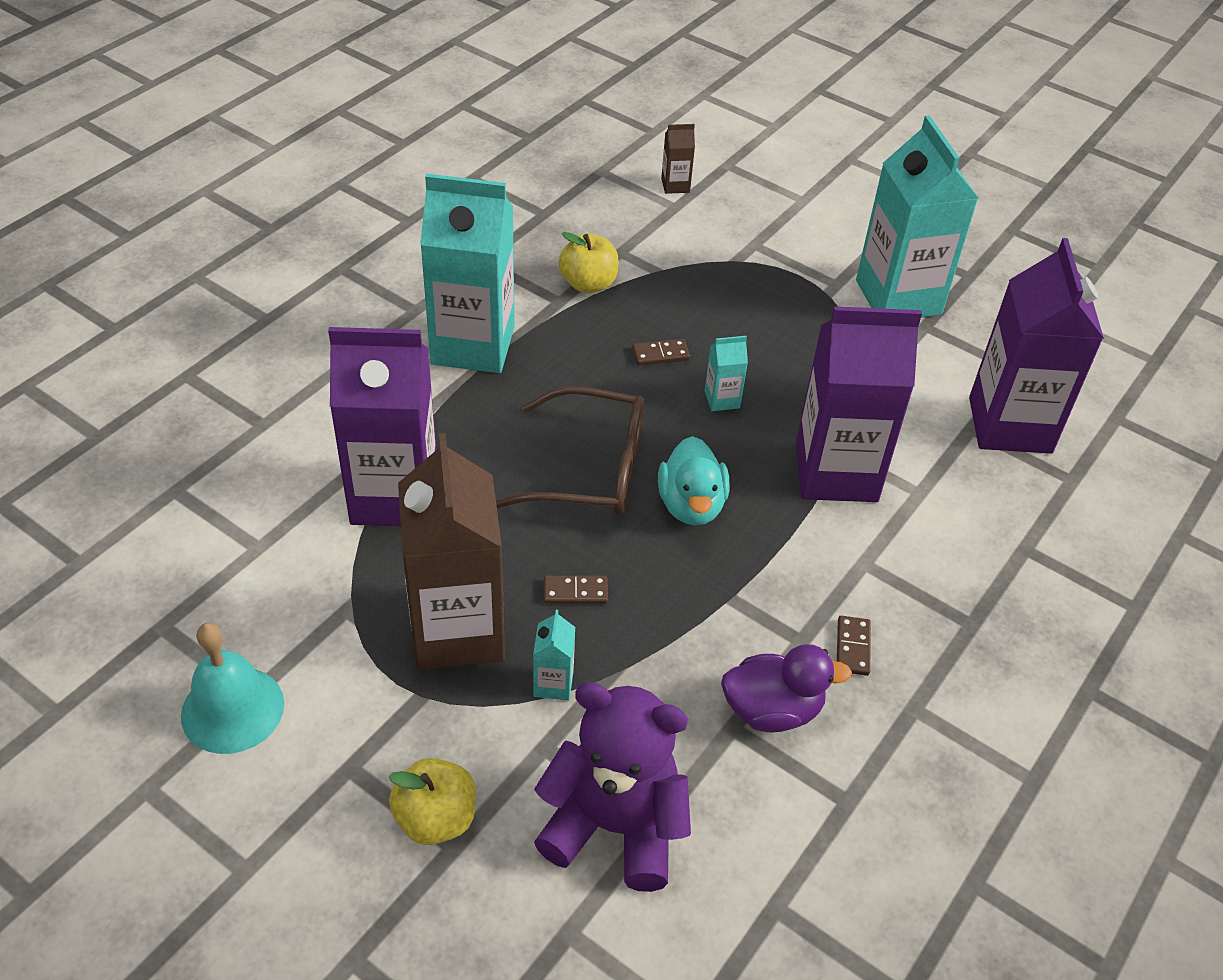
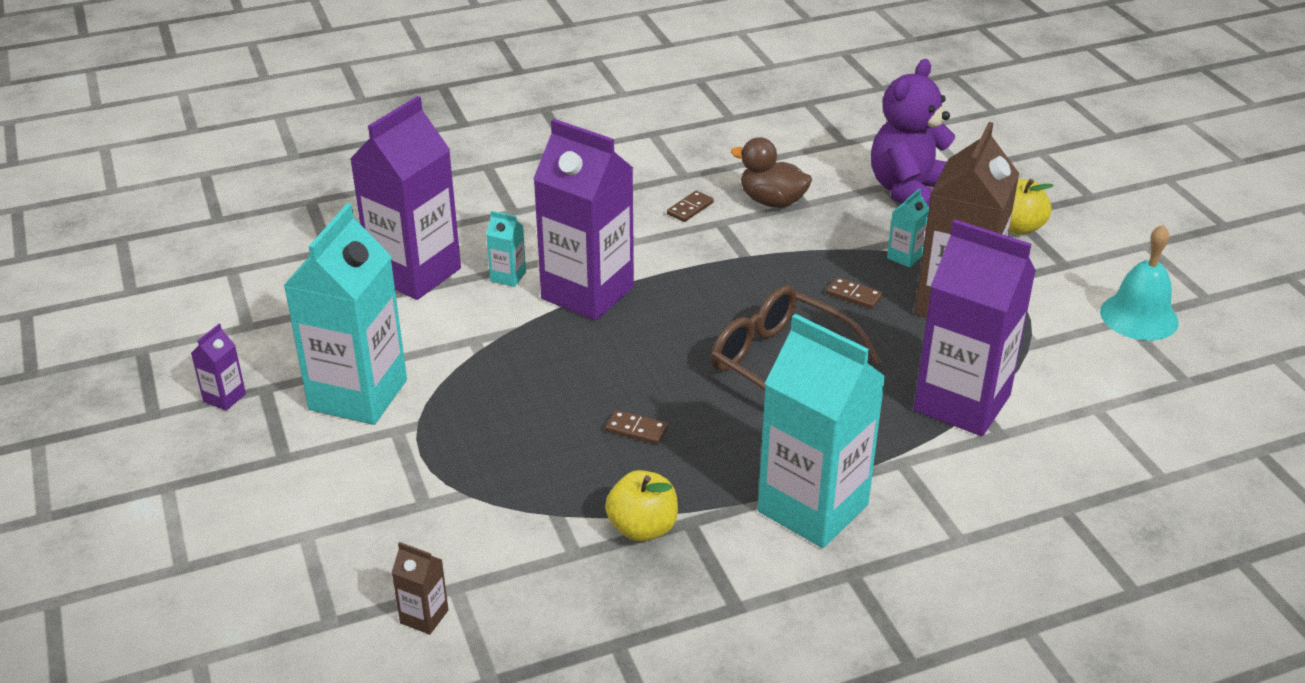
camera: 145 degrees left, 10 degrees down
purple teddy bear [534,682,691,892] -> purple teddy bear turned 75 degrees clockwise [871,59,955,207]
turquoise duck [658,436,729,525] -> none
turquoise carton [704,336,748,411] -> turquoise carton moved to [486,211,526,287]
purple duck [721,644,852,732] -> brown duck [731,137,812,208]
none -> purple carton [191,324,246,411]

